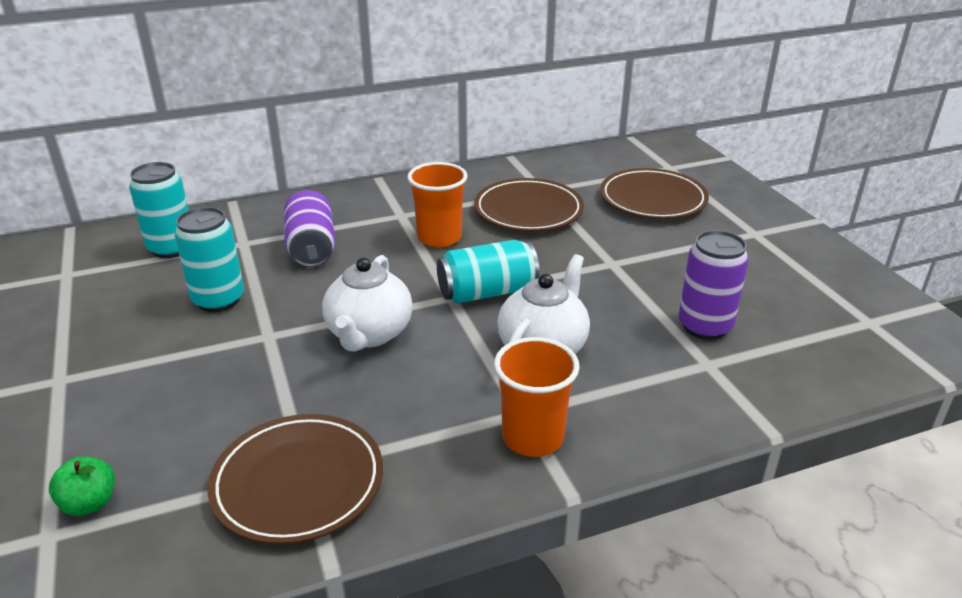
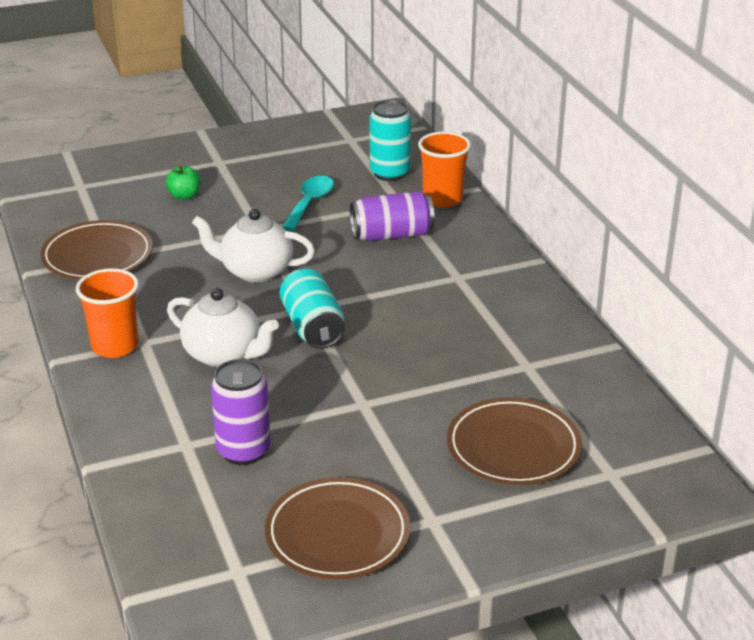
camera: 90 degrees right, 0 degrees up
green apple [49,456,115,516] -> green apple moved to [166,165,201,200]
turquoise can [175,207,244,312] -> turquoise spoon [282,176,334,231]
orange cup [407,162,468,248] -> orange cup moved to [418,131,471,208]
brown plate [474,178,584,231] -> brown plate moved to [265,477,410,580]

